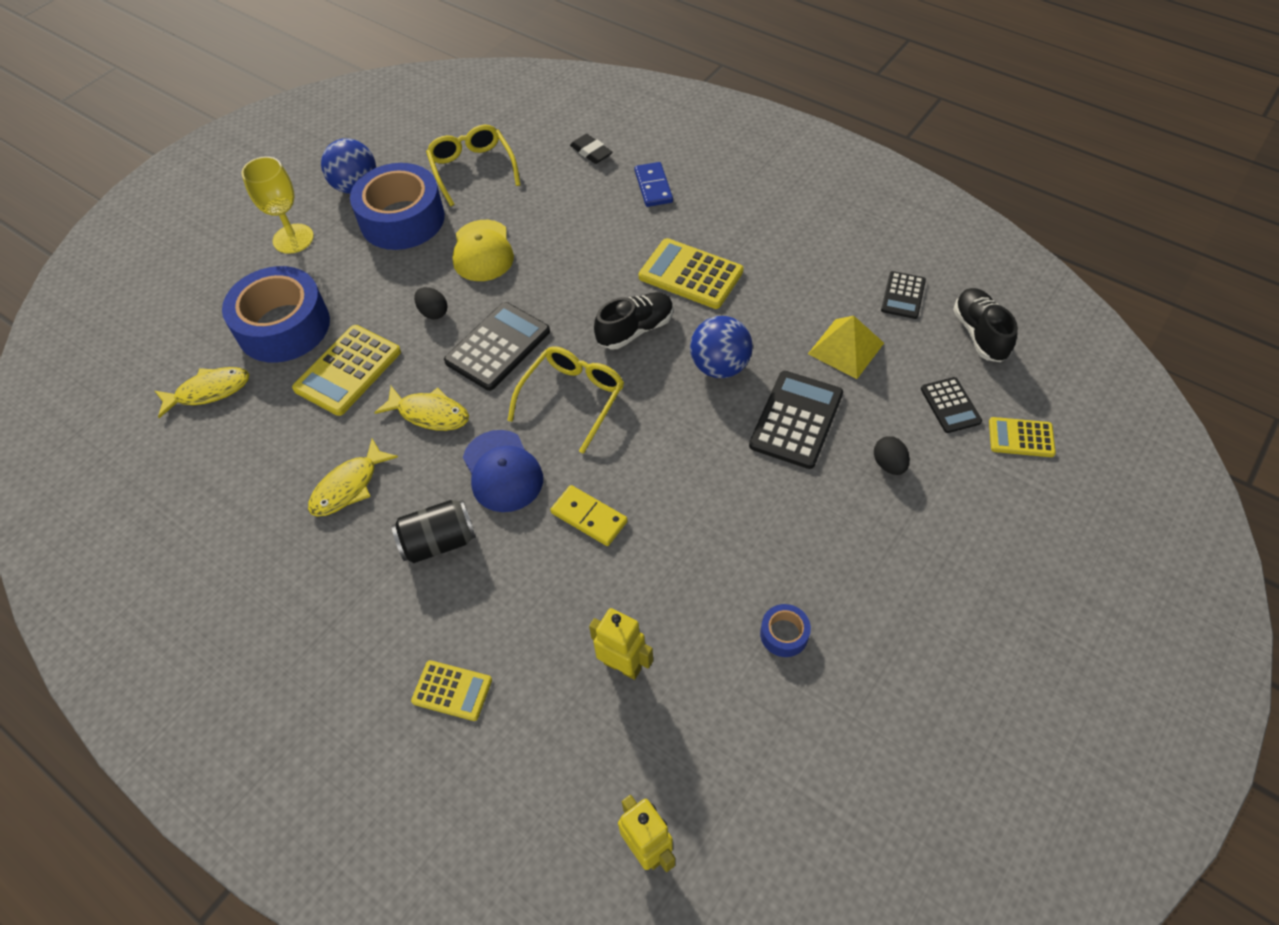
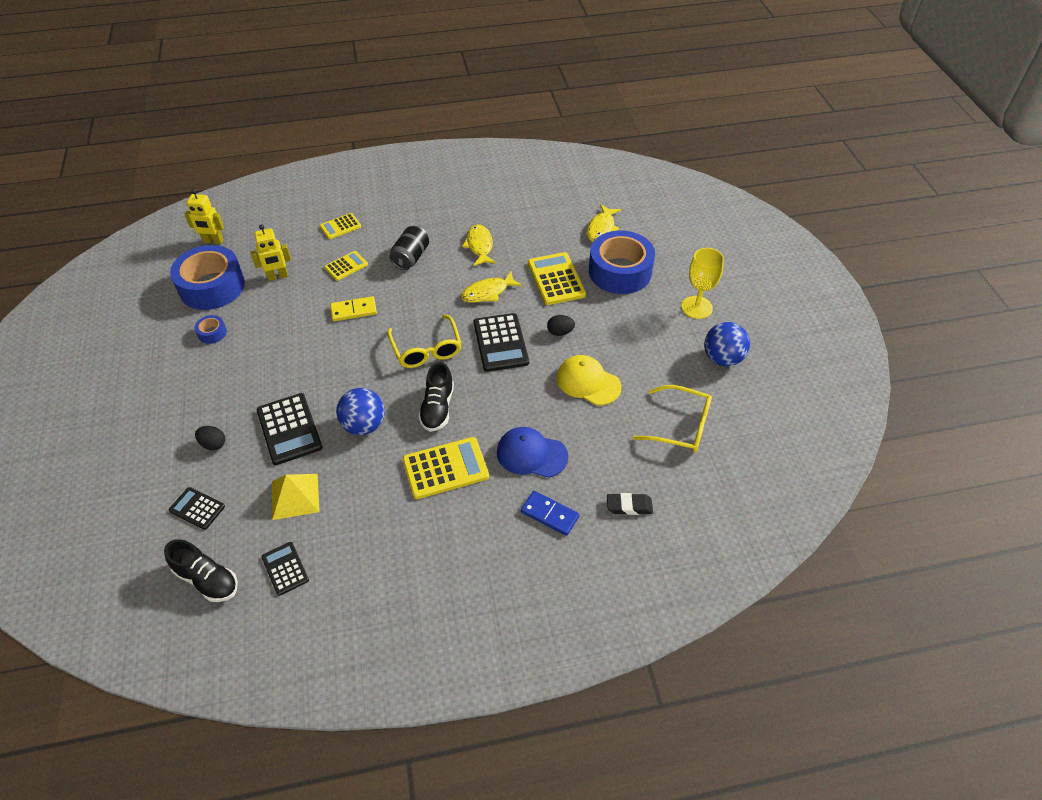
camera: 130 degrees right, 5 degrees down
blue tape [350,163,445,250] -> blue tape moved to [170,245,245,310]
blue cap [463,430,543,512] -> blue cap moved to [497,427,568,478]
yellow calculator [989,417,1056,457] -> yellow calculator moved to [324,251,368,281]

